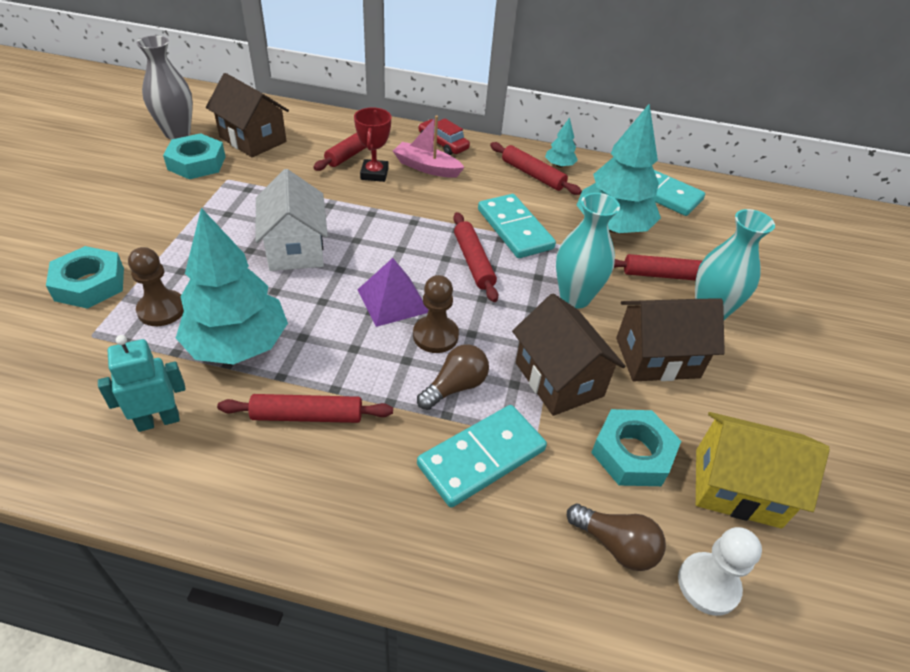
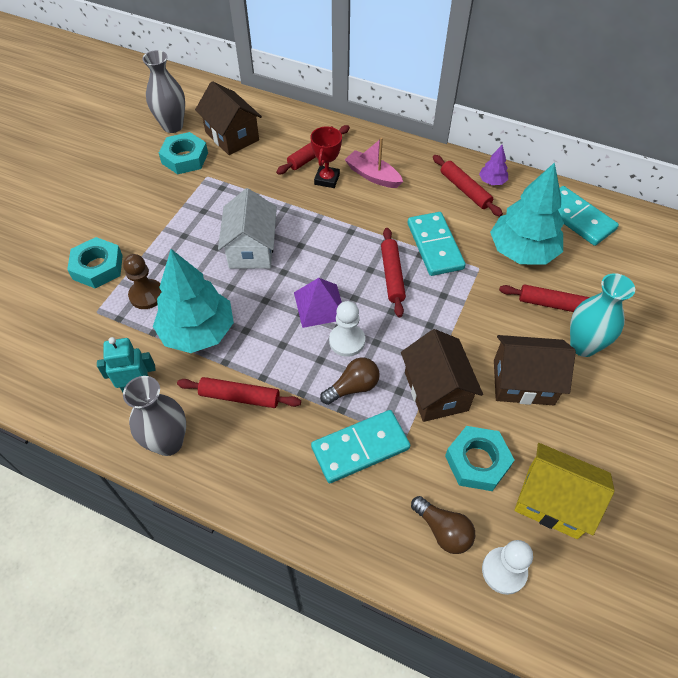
camera: 15 degrees right, 10 degrees up
brown pawn [413,275,459,353] -> white pawn [329,301,365,357]
red car [418,118,470,155] -> none
turquoise tree [545,117,578,168] -> purple tree [479,145,508,185]
turquoise vase [556,193,620,309] -> none
none -> grey vase [123,376,186,456]

